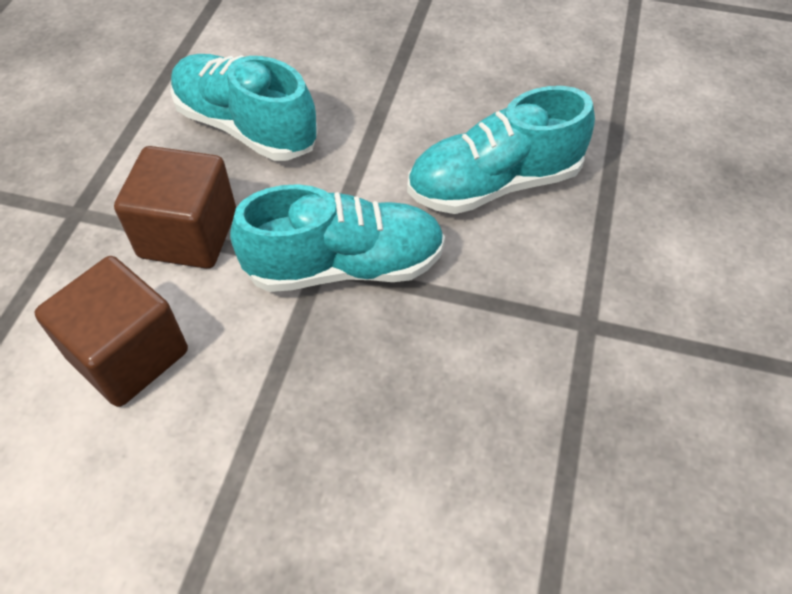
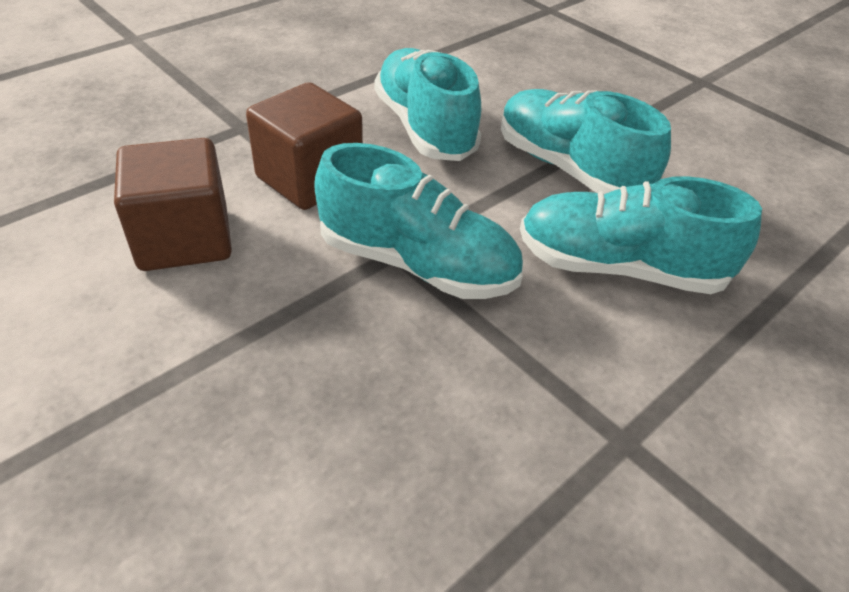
camera: 30 degrees right, 10 degrees down
none -> turquoise shoe [501,89,671,194]

